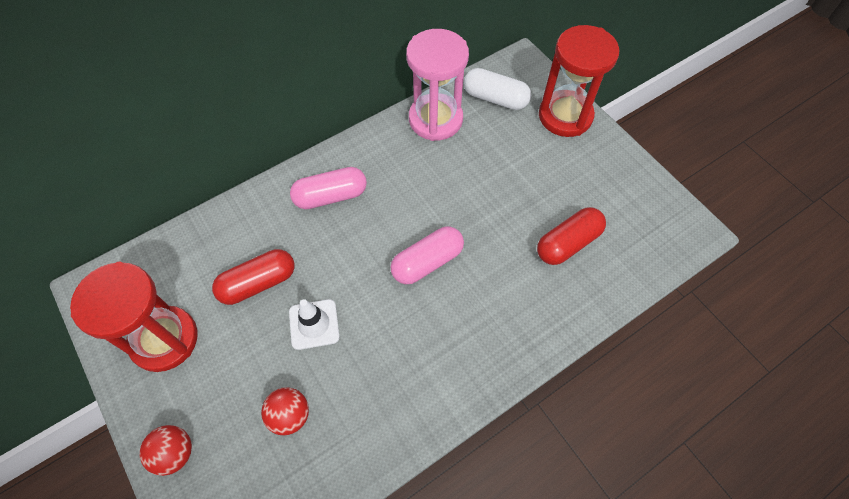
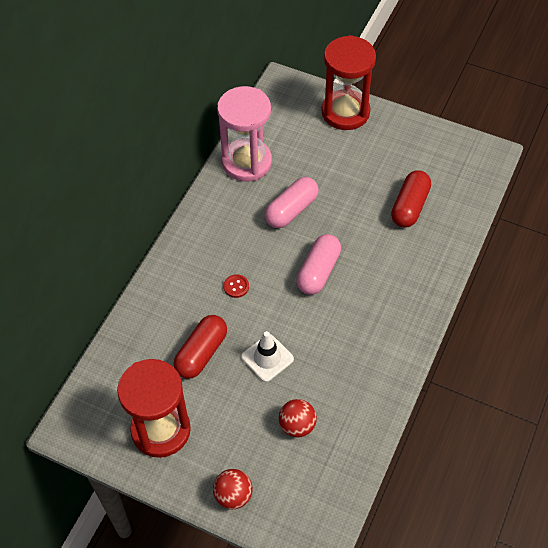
camera: 30 degrees left, 5 degrees down
pink capsule [290,167,367,209] -> pink capsule moved to [265,177,319,228]
white capsule [464,68,531,110] -> none
none -> red button [223,274,249,298]

